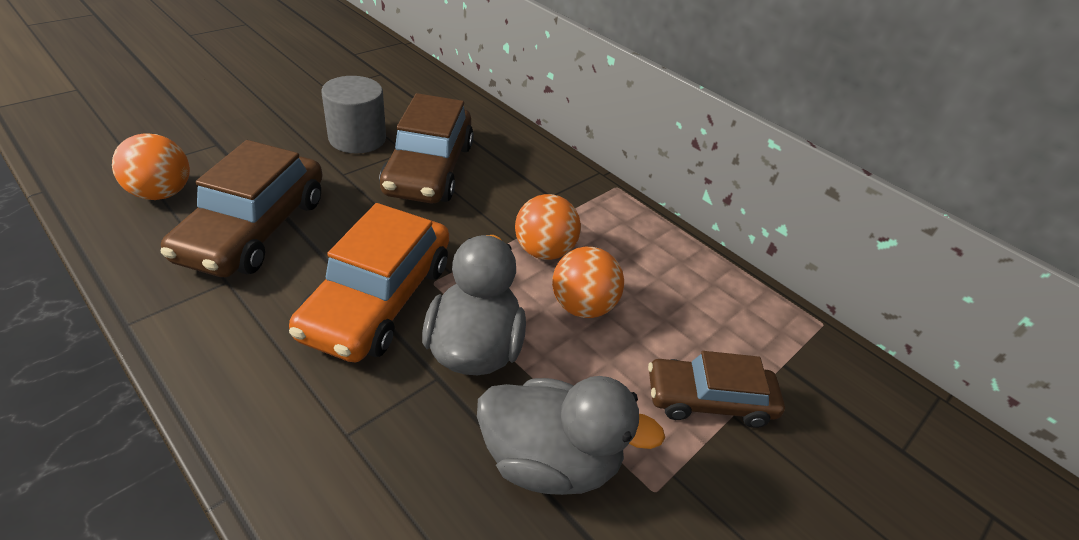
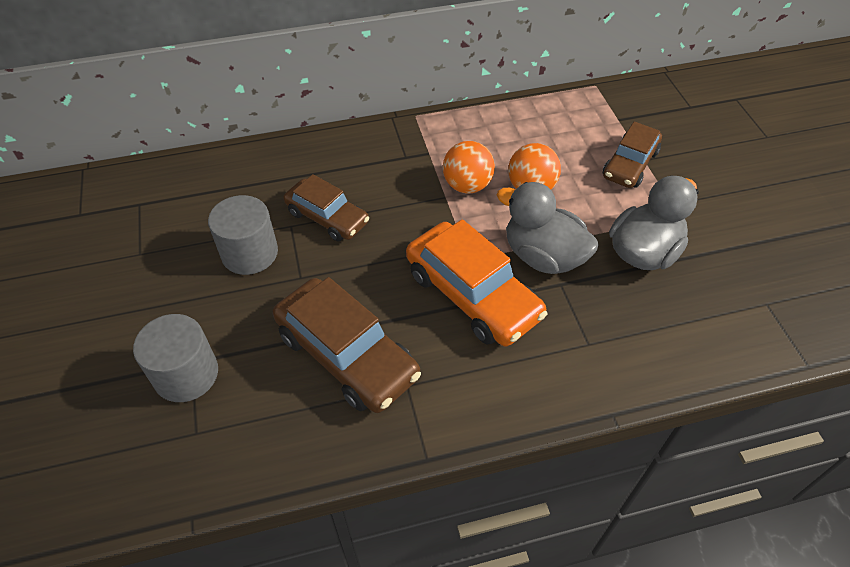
camera: 55 degrees left, 10 degrees up
orange ball [112,133,190,200] -> none
brown car [379,93,474,204] -> brown car [283,174,369,242], size x0.64
none -> grey cylinder [133,314,218,402]

